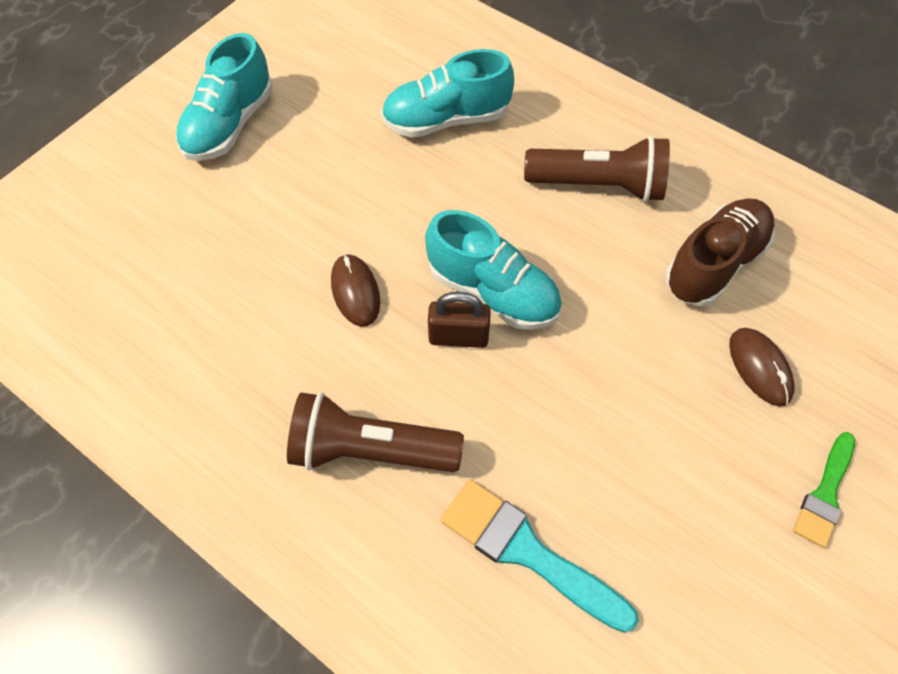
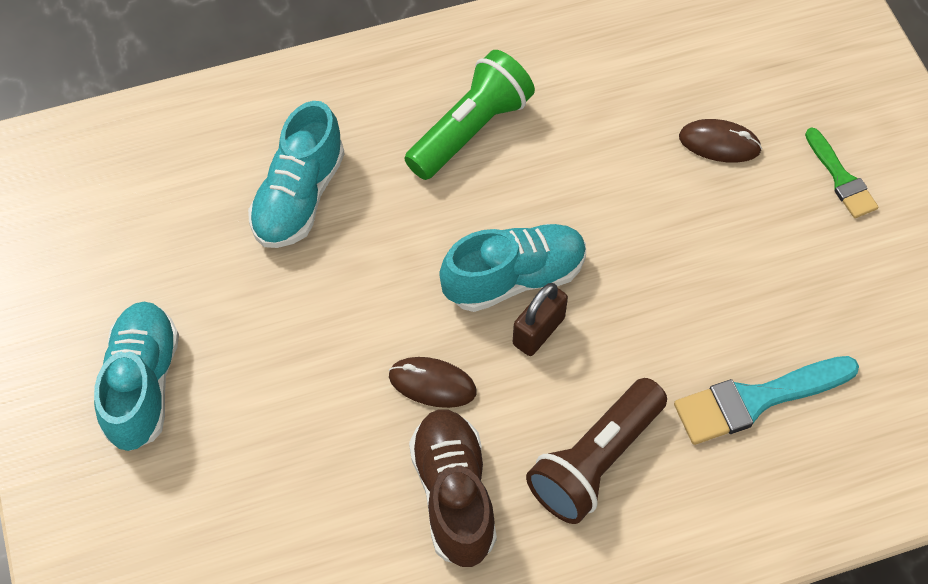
camera: 55 degrees left, 0 degrees up
turquoise shoe [176,33,273,161] -> turquoise shoe turned 150 degrees counterclockwise [94,302,179,451]
brown flashlight [524,136,670,202] -> green flashlight [404,50,535,180]
brown shoe [665,198,775,306] -> brown shoe moved to [409,409,497,567]

